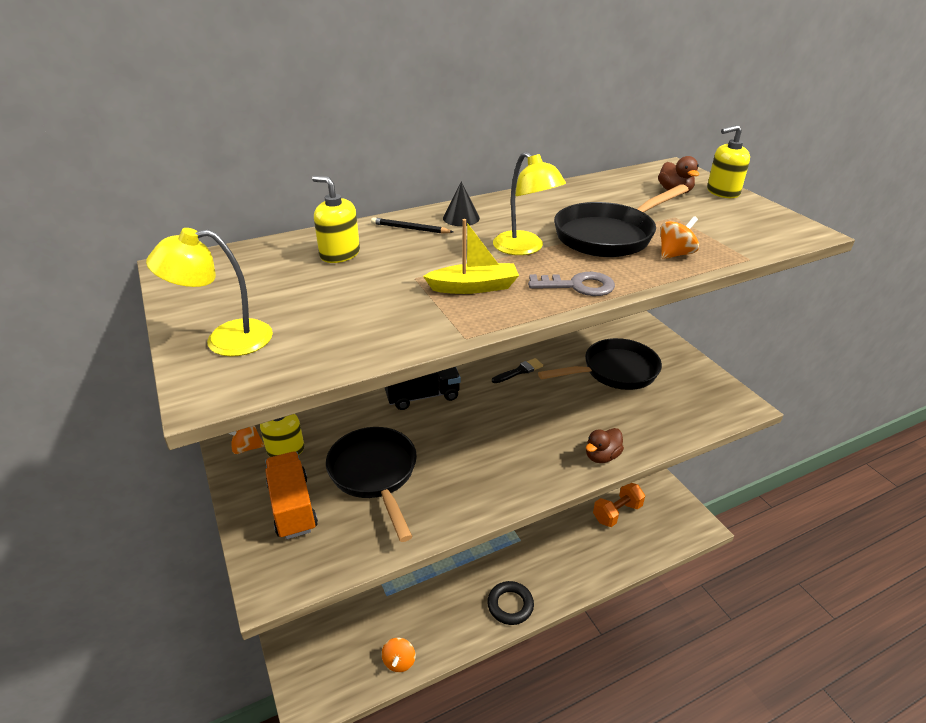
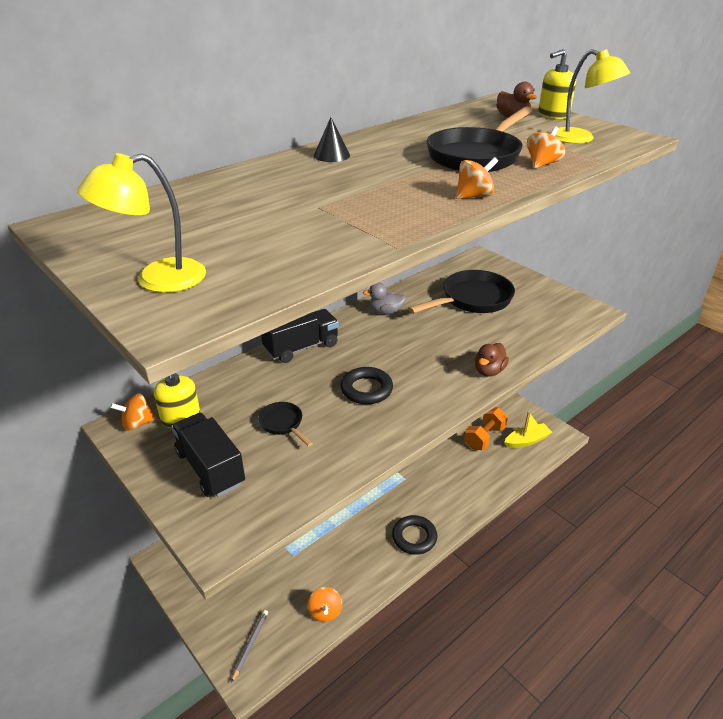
camera: 15 degrees left, 0 degrees up
orange truck [265,451,318,539] -> black truck [171,413,245,497]
yellow soap dispenser [312,176,360,263] -> none
black pan [326,427,417,542] -> black pan [258,402,313,447], size x0.48
black pencil [371,217,454,234] -> none
yellow boat [423,219,519,294] -> yellow boat moved to [504,411,552,448]
black brush [492,358,543,383] -> grey duck [363,283,406,315]
yellow lamp [493,152,566,255] -> yellow lamp moved to [549,49,630,144]
grey key [528,272,615,296] -> orange spinning top [456,157,498,199]
none -> grey pencil [231,610,268,683]
none -> black ring [340,367,393,404]

